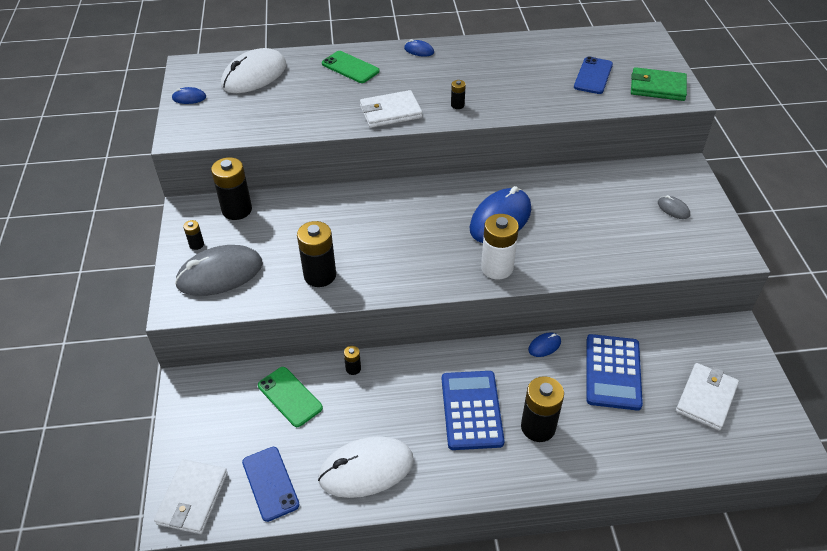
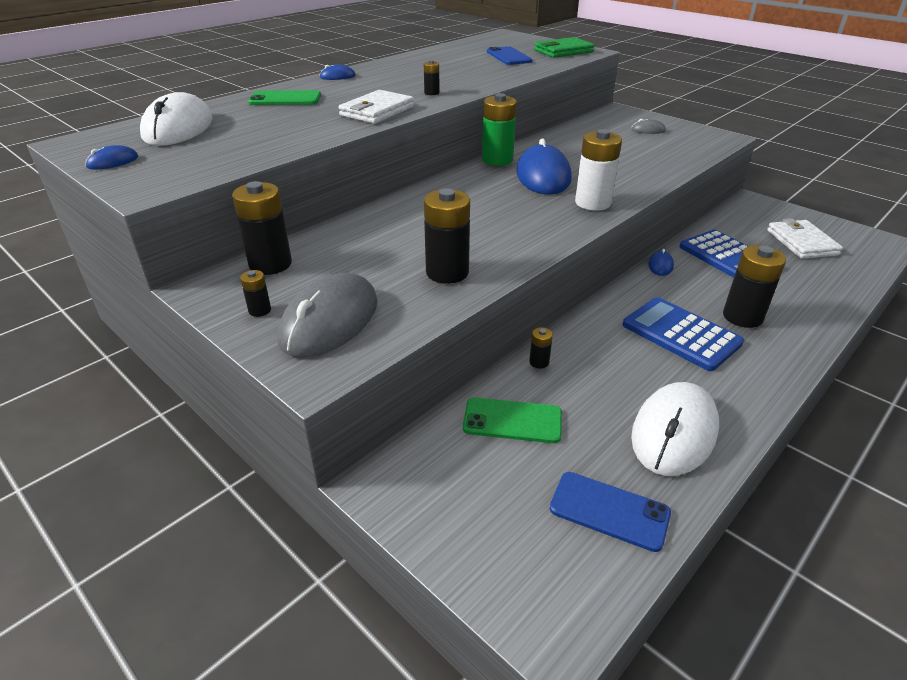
camera: 40 degrees left, 10 degrees down
white wallet [154,459,228,534] -> none
none -> green battery [482,93,517,166]

